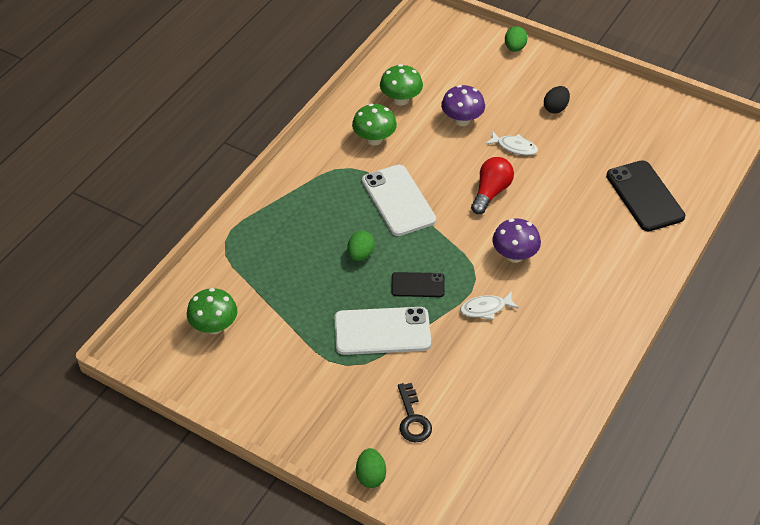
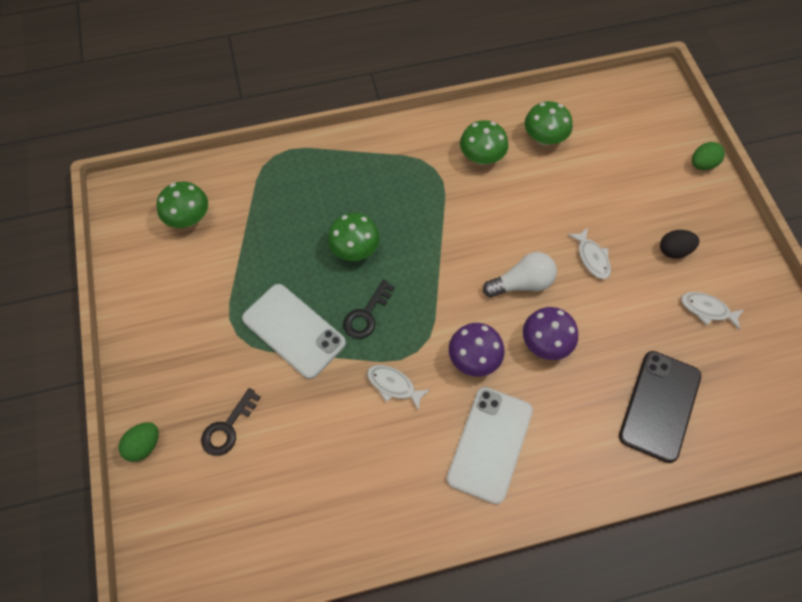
camera: 45 degrees right, 15 degrees up
green egg [347,231,375,261] -> green mushroom [328,213,380,261]
white phone [362,165,436,236] -> white phone moved to [447,387,533,504]
black phone [391,272,445,297] -> black key [343,280,395,339]
purple mushroom [441,85,485,126] -> purple mushroom moved to [523,307,578,360]
red light bulb [471,157,514,214] -> white light bulb [483,252,557,297]
none -> white fish [681,292,745,330]

